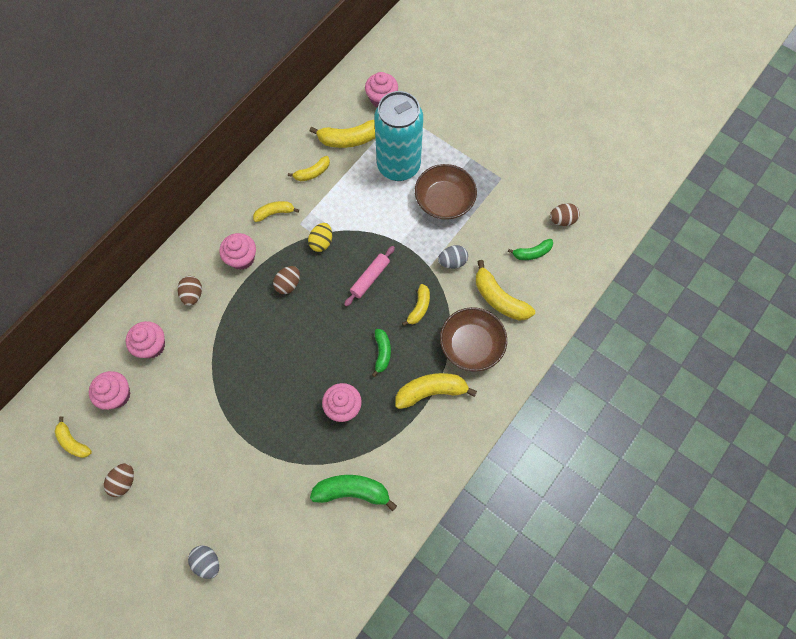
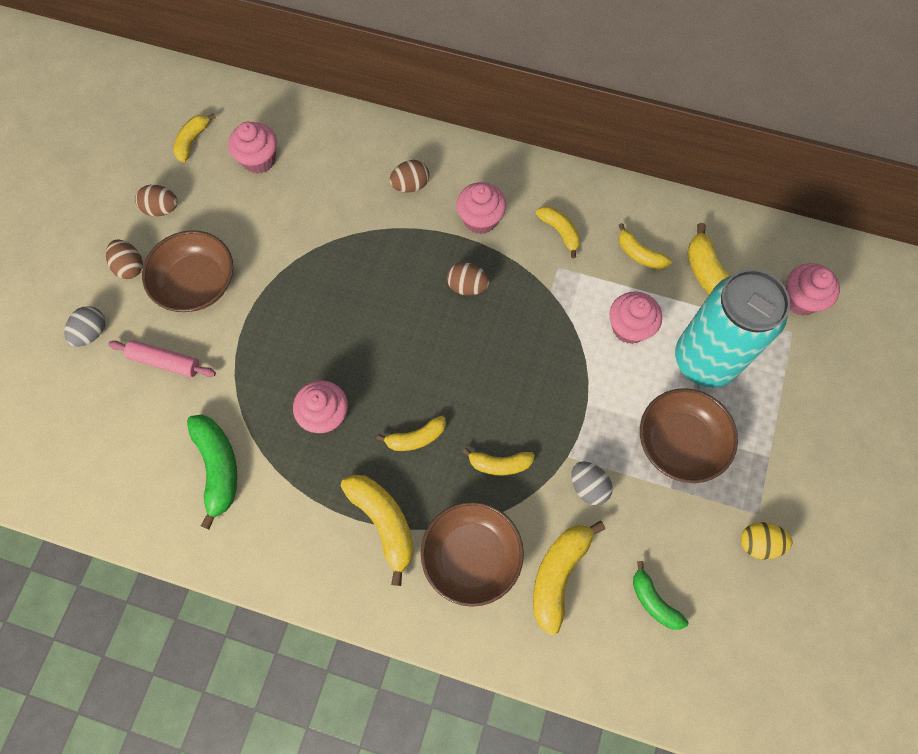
camera: 70 degrees right, 0 degrees up
pink cupcake [126,321,165,358] -> pink cupcake moved to [609,292,662,344]
yellow egg [308,223,332,252] -> yellow egg moved to [741,522,793,560]
pink rolling pin [344,246,395,306] -> pink rolling pin moved to [108,340,216,377]
green banana [372,329,391,377] -> yellow banana [377,416,446,451]
brown egg [550,203,580,226] -> brown egg moved to [106,239,143,279]
none -> brown bowl [142,230,233,312]

